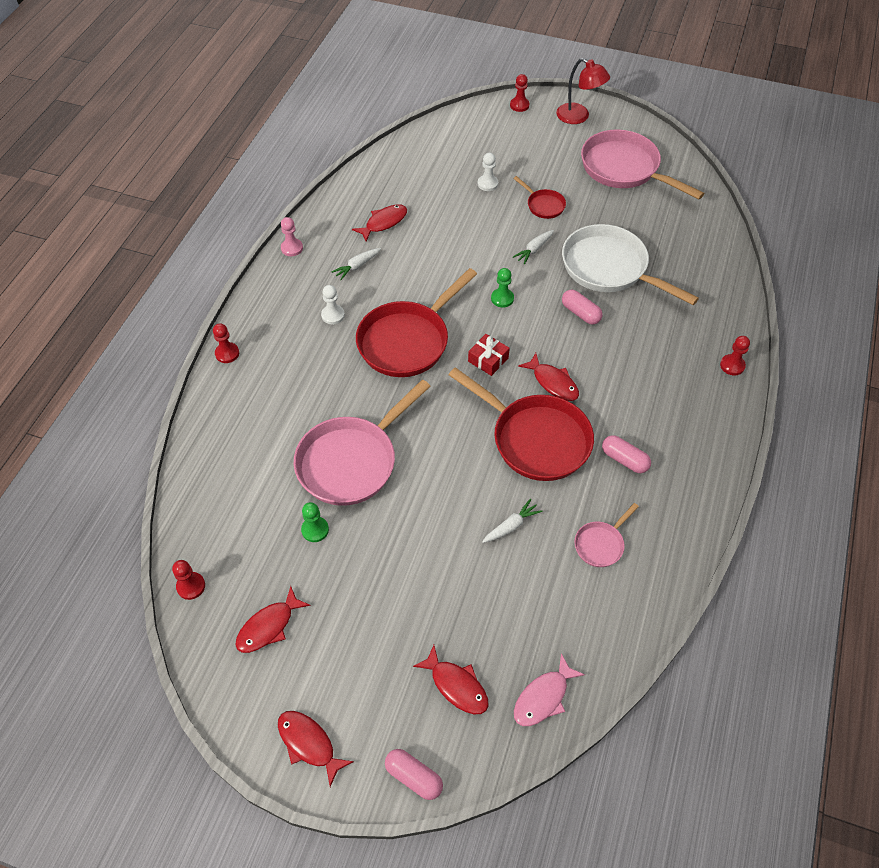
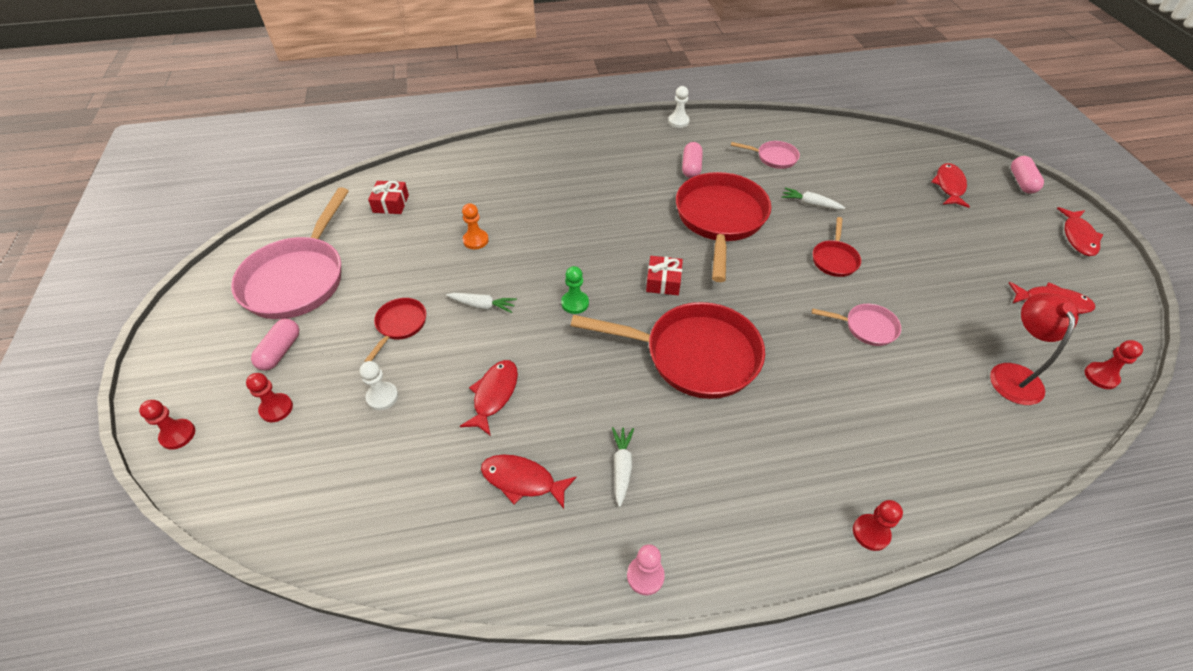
camera: 120 degrees left, 5 degrees down
pink pan [294,379,431,506] -> pink pan [812,304,901,346], size x0.47
green pawn [301,502,329,542] -> none
white pawn [321,285,345,325] -> white pawn moved to [668,86,690,128]
white carrot [331,248,381,280] -> white carrot turned 105 degrees counterclockwise [612,427,634,507]
pink fish [514,653,585,726] -> none
red fish [518,353,579,401] -> red fish moved to [460,360,518,436]
red lamp [556,58,610,124] -> red lamp moved to [990,293,1079,405]
white pan [562,224,699,305] -> orange pawn [462,203,489,249]
pink capsule [562,290,603,325] -> pink capsule moved to [251,319,300,371]
red pawn [720,336,750,375] -> red pawn moved to [246,373,293,422]
none -> red gift [368,181,409,214]
none -> red pan [813,217,861,277]

